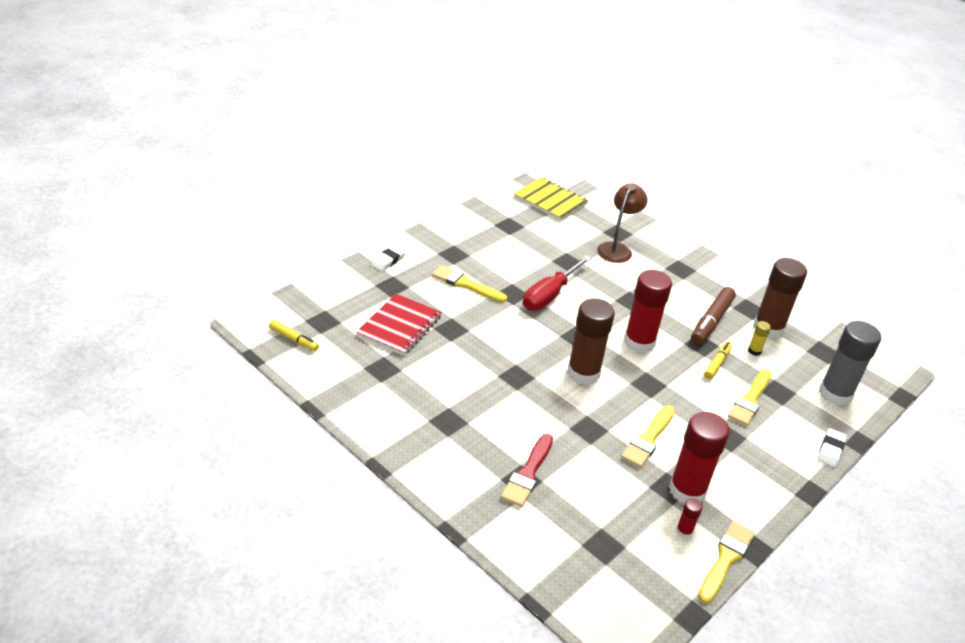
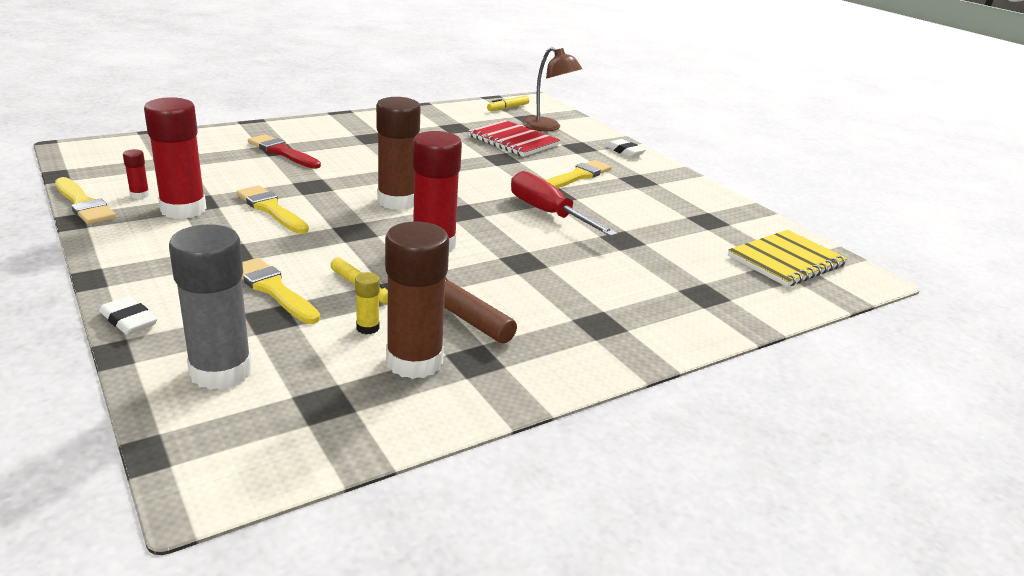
camera: 105 degrees right, 10 degrees down
brown lamp [597,183,648,263] -> brown lamp moved to [523,47,582,131]

